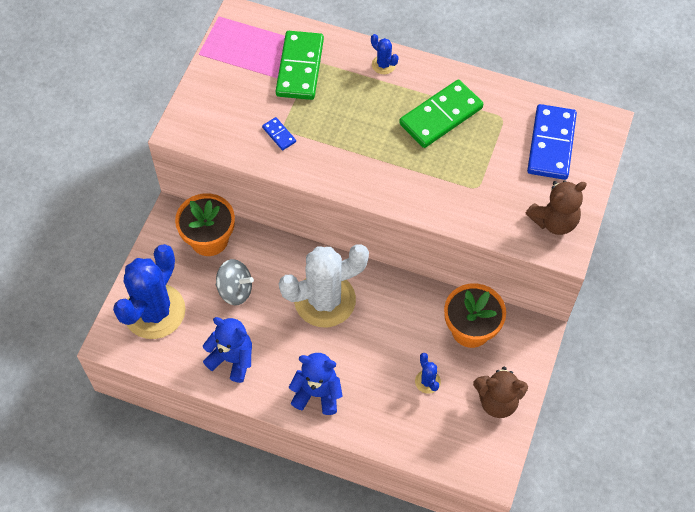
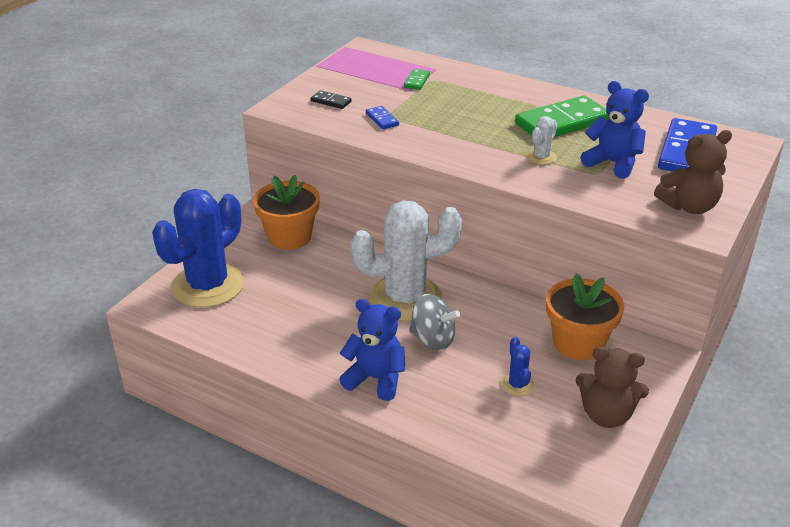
camera: 10 degrees right, 25 degrees down
blue teddy bear [203,317,252,383] -> blue teddy bear moved to [581,81,649,179]
grey spinning top [215,259,254,305] -> grey spinning top moved to [409,294,460,351]
green domino [276,31,324,100] -> green domino [404,69,430,90], size x0.44
blue cactus [371,34,399,74] -> none
none -> black domino [311,90,352,109]
none -> white cactus [527,116,557,165]

